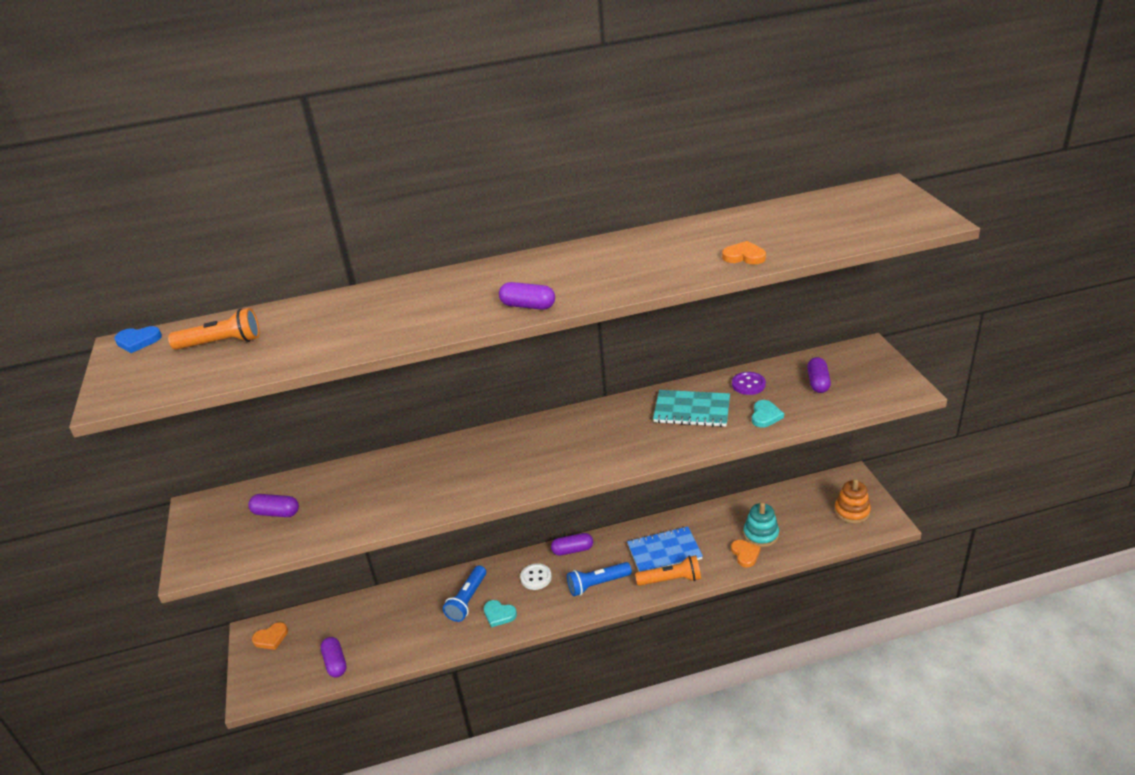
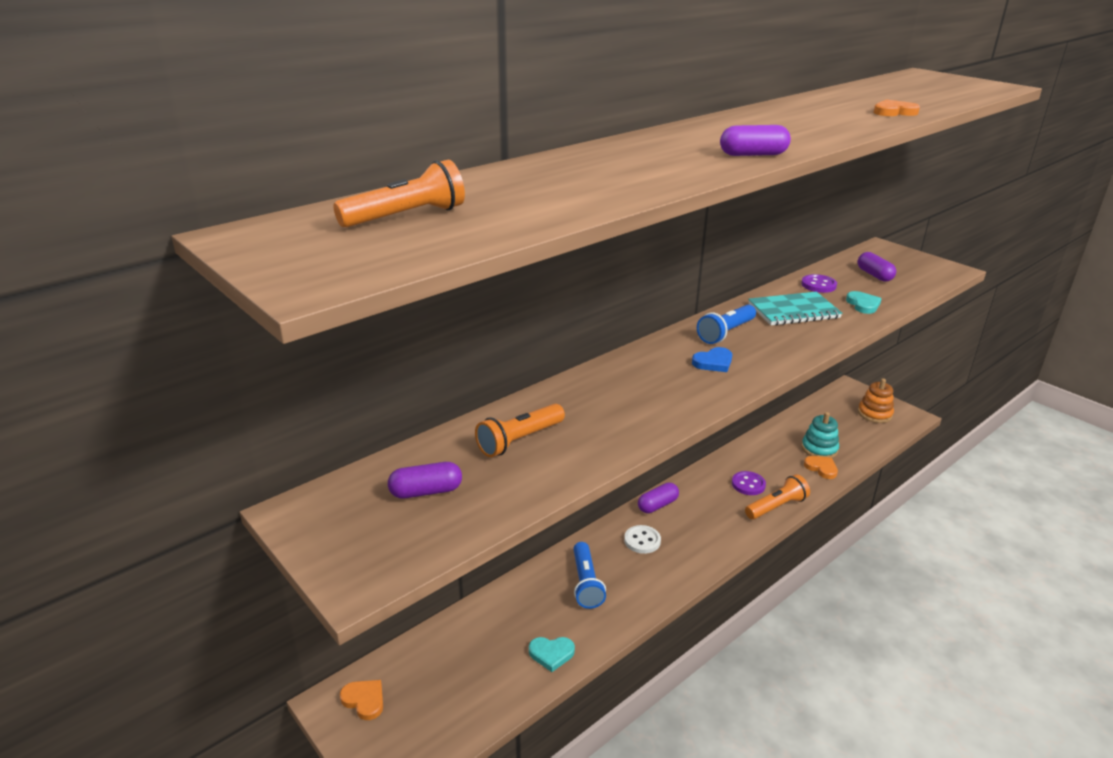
camera: 30 degrees left, 5 degrees down
blue heart [114,326,162,353] -> blue heart moved to [692,347,732,372]
orange heart [252,622,288,650] -> orange heart turned 90 degrees counterclockwise [340,680,383,720]
purple capsule [321,637,347,677] -> none
turquoise heart [484,600,517,627] -> turquoise heart moved to [529,637,575,672]
blue flashlight [567,562,632,596] -> blue flashlight moved to [697,305,756,344]
blue notebook [627,526,703,572] -> purple button [732,471,766,495]
none -> orange flashlight [475,404,565,457]

